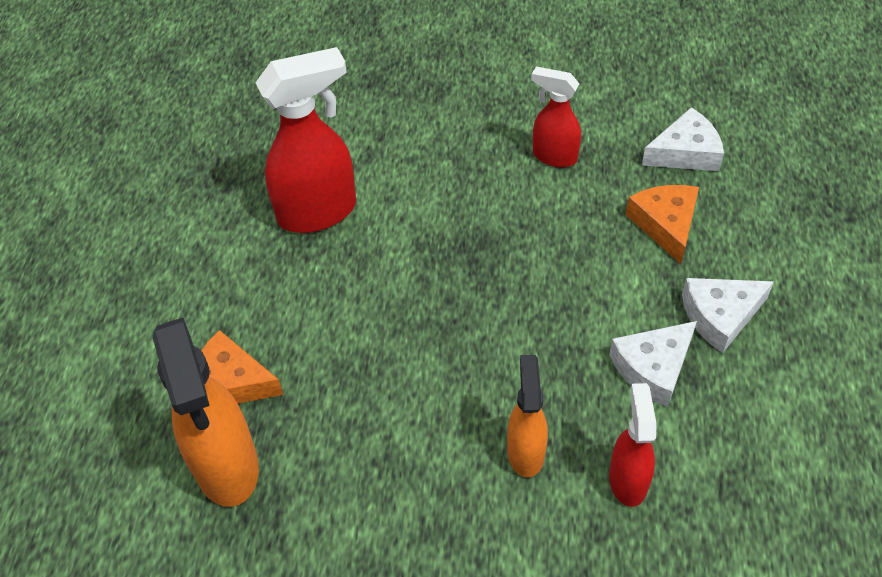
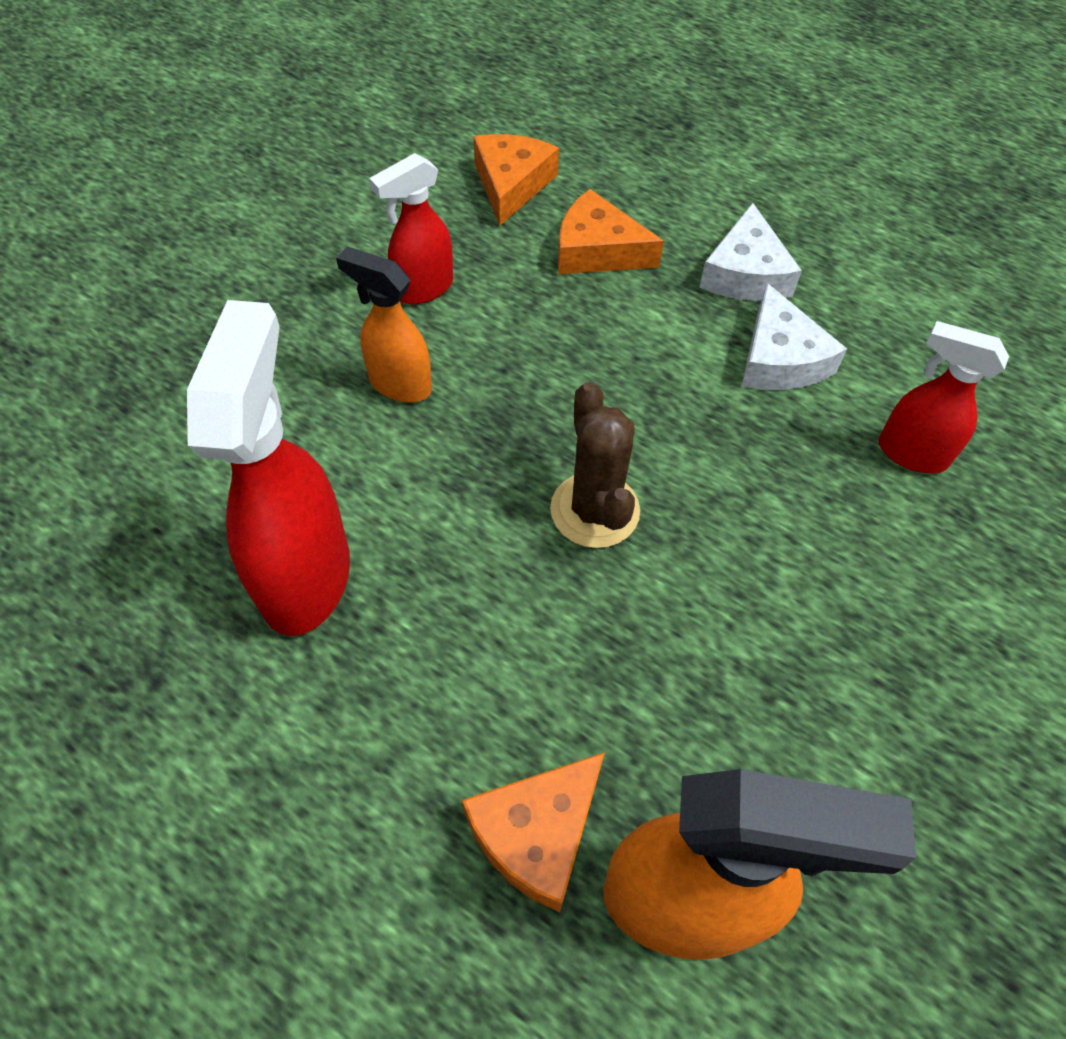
camera: 65 degrees left, 5 degrees up
orange spray bottle [507,355,548,477] -> orange spray bottle moved to [336,247,432,403]
white cheese [642,107,724,171] -> orange cheese [474,134,559,225]
none -> brown cactus [550,382,640,548]

